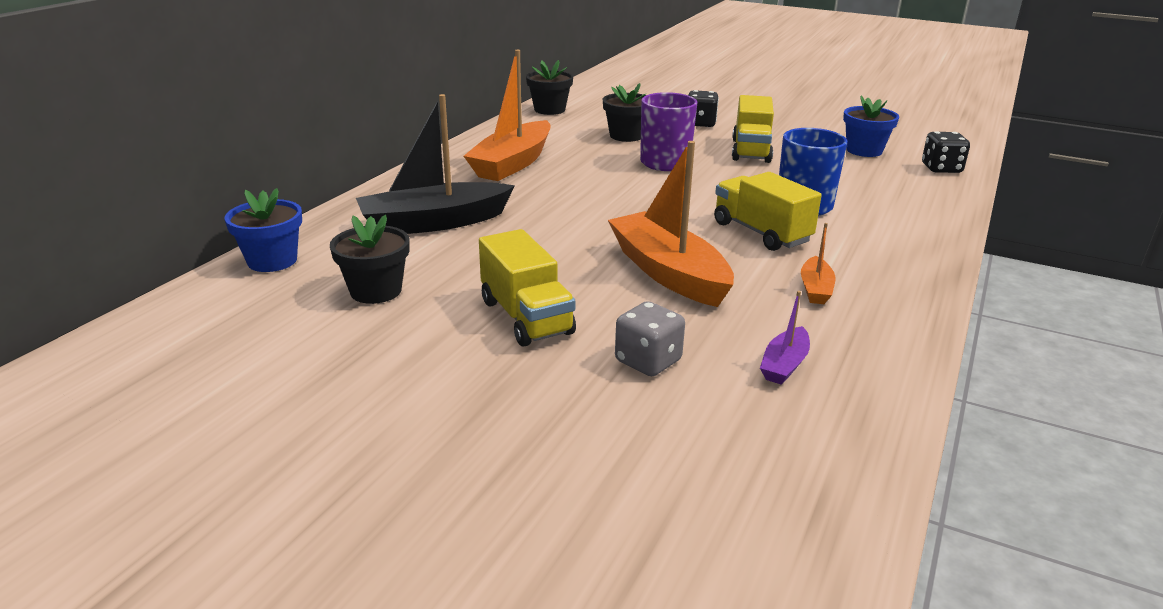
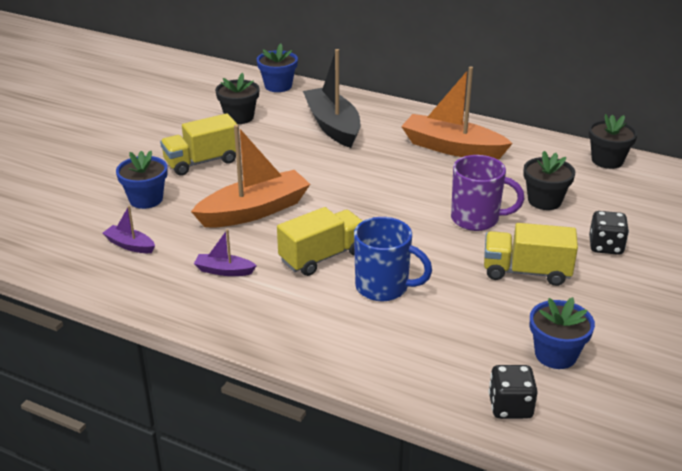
camera: 90 degrees right, 5 degrees up
grey dice [615,301,685,376] -> blue flower pot [116,151,168,209]
orange boat [801,223,835,304] -> purple boat [194,229,257,276]

